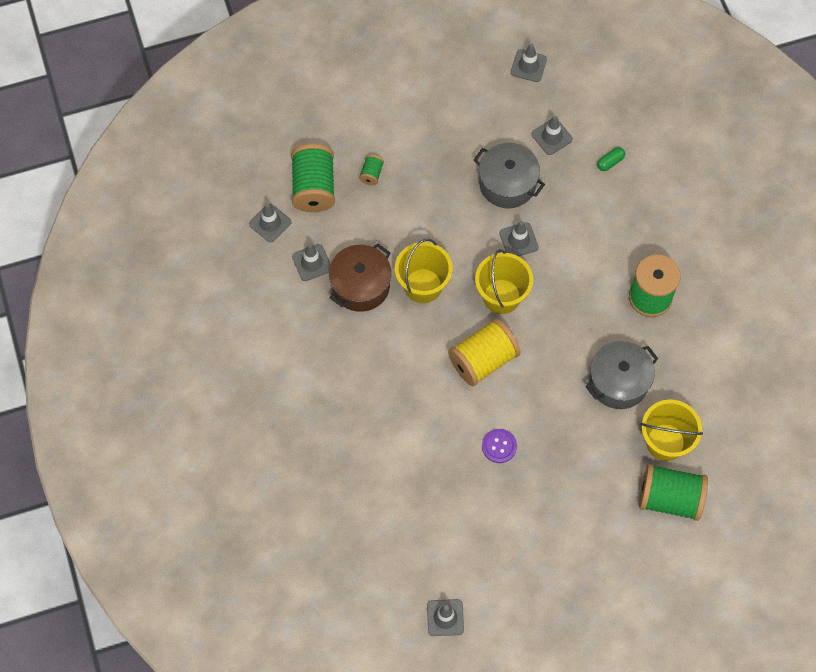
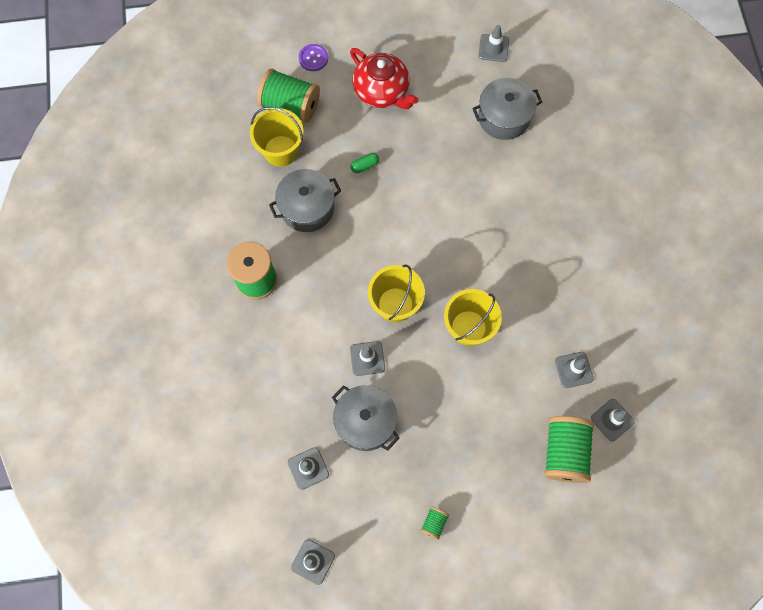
camera: 170 degrees left, 5 degrees up
brown pot [329,243,391,312] -> none
green spool [359,154,384,185] -> green spool moved to [420,506,449,540]
yellow spool [448,318,521,386] -> none
purple button [482,429,517,463] -> purple button moved to [299,44,328,71]
green capsule [597,147,625,171] -> green capsule moved to [351,153,379,173]
none -> red teapot [350,48,418,109]
none -> grey pot [472,78,542,140]

